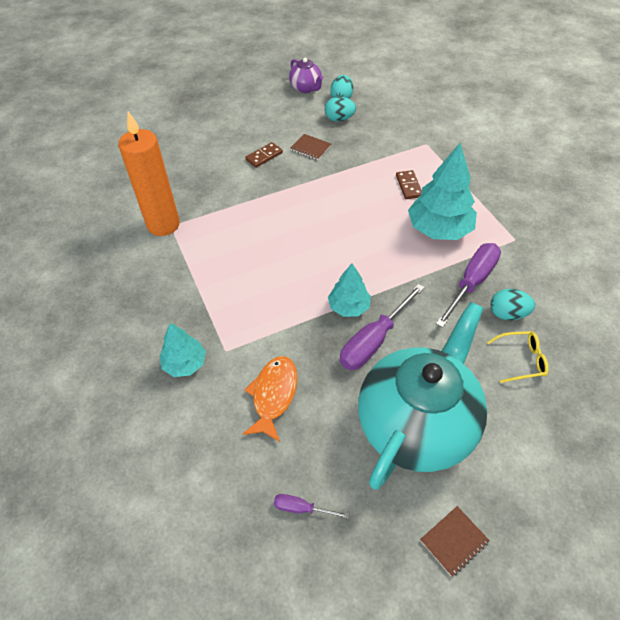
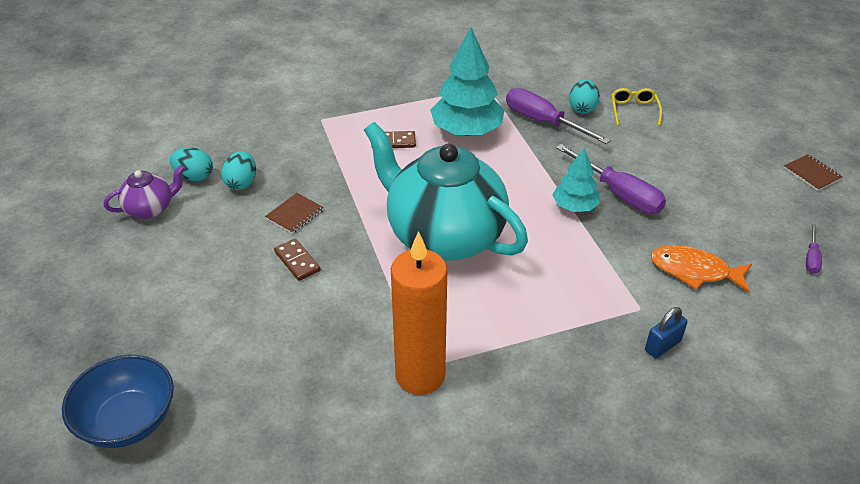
camera: 85 degrees left, 10 degrees down
turquoise tree [160,323,206,377] -> blue padlock [645,307,687,358]
turquoise teapot [358,302,487,490] -> turquoise teapot moved to [364,122,528,261]
none -> blue bowl [62,355,174,448]

